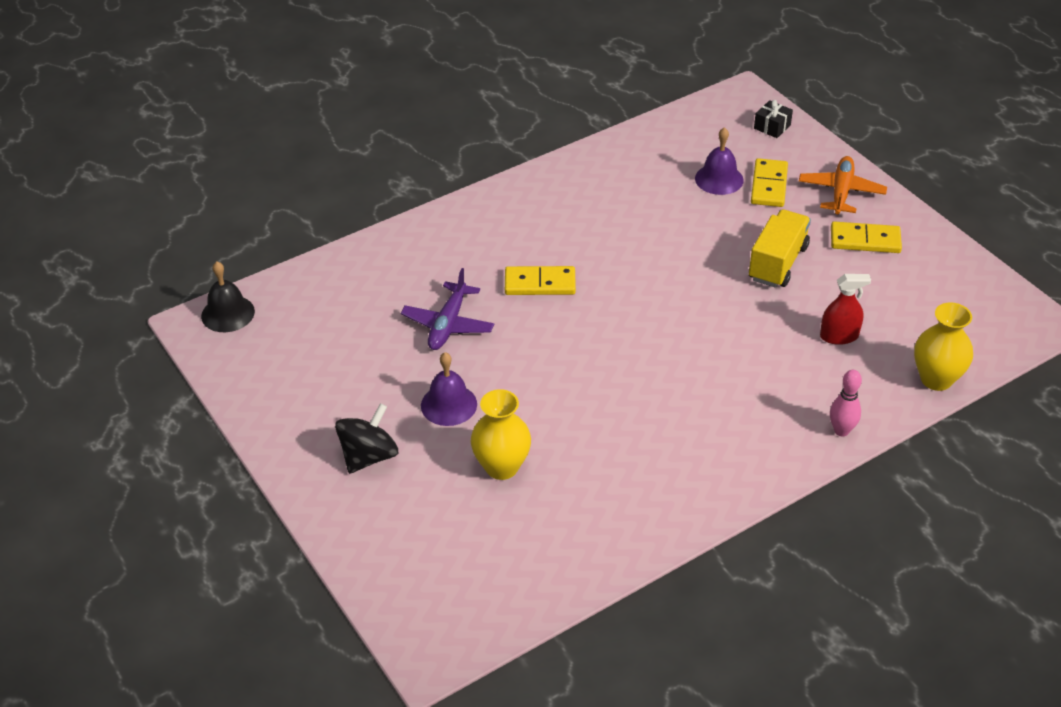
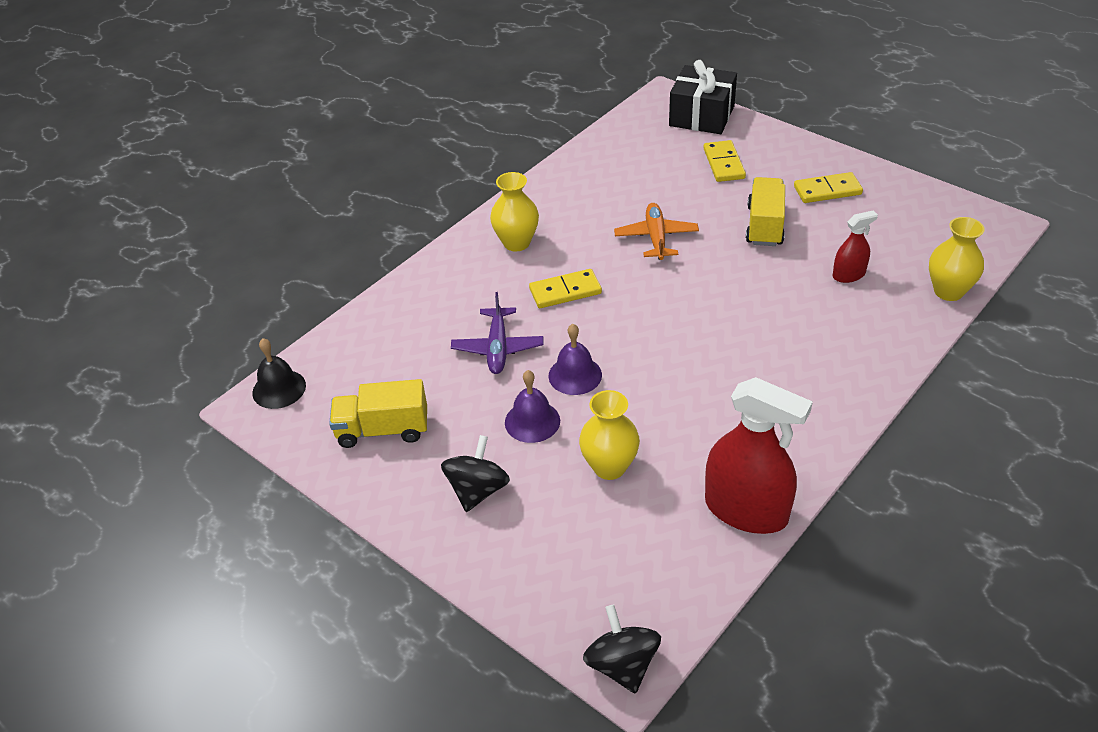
camera: 15 degrees left, 0 degrees up
purple bell [695,127,744,195] -> purple bell moved to [548,324,602,395]
black gift [754,100,793,138] -> black gift [669,60,737,134], size x2.22
orange plane [799,156,887,214] -> orange plane moved to [614,203,699,260]
pink bowling pin [830,370,862,436] -> none
none -> yellow truck [329,379,427,448]
none -> yellow vase [490,172,539,251]
none -> black spinning top [583,605,661,694]
none -> red spray bottle [705,377,813,534]

